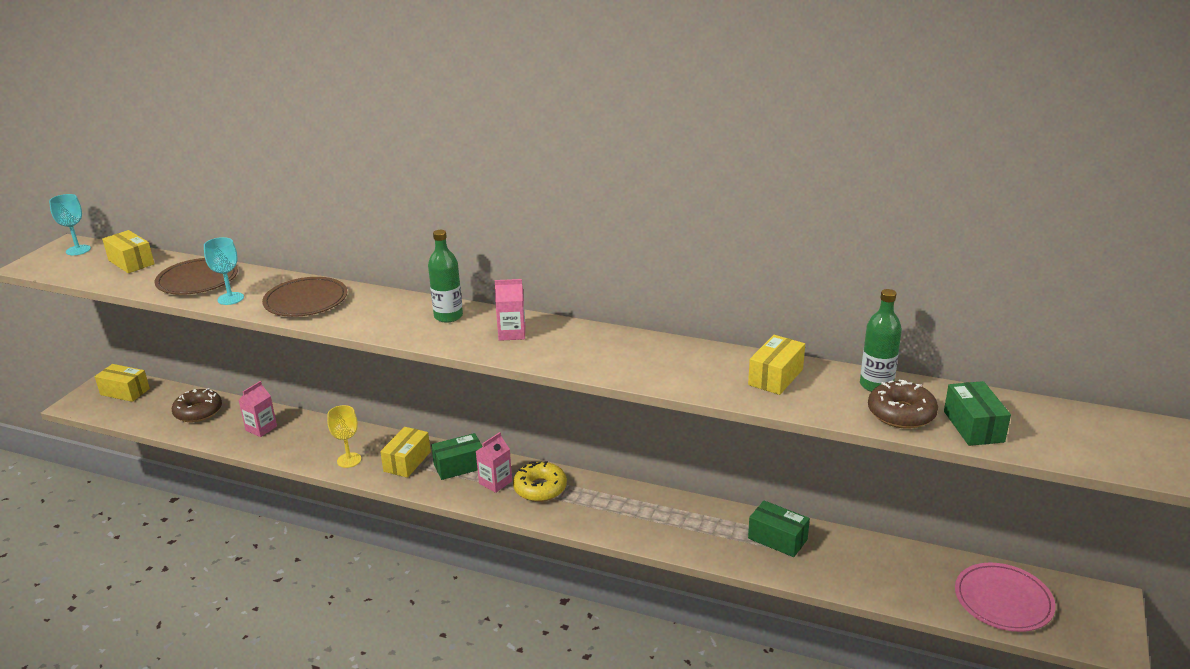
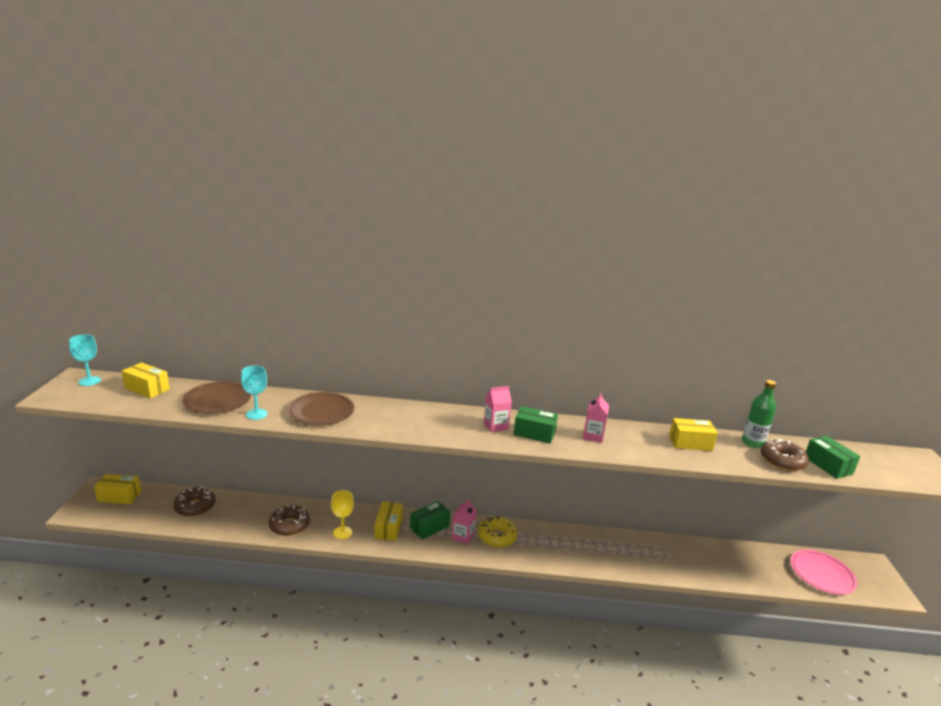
camera: 20 degrees left, 5 degrees down
pink carton [239,381,277,437] -> pink carton moved to [583,393,609,443]
green bottle [428,230,463,323] -> none
yellow box [748,335,805,395] -> yellow box turned 75 degrees clockwise [669,418,718,451]
green box [748,500,810,557] -> green box moved to [513,406,558,444]
none -> brown donut [269,505,310,536]

